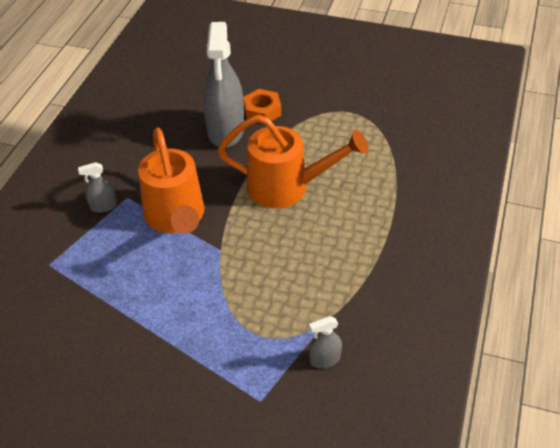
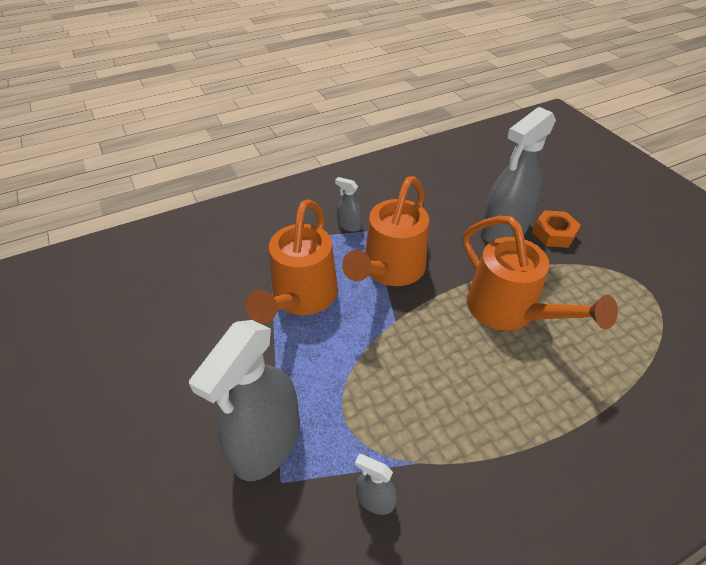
camera: 45 degrees right, 0 degrees up
none -> grey spray bottle [189,320,300,481]
none -> orange watering can [246,199,338,324]

